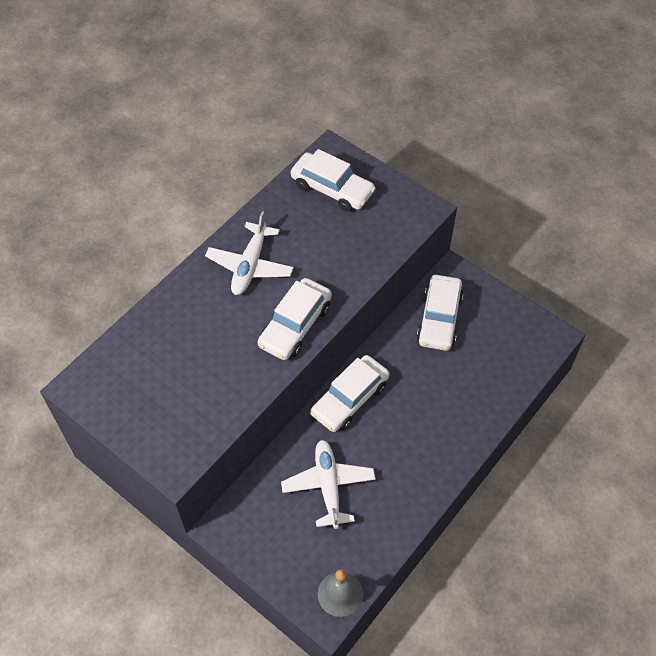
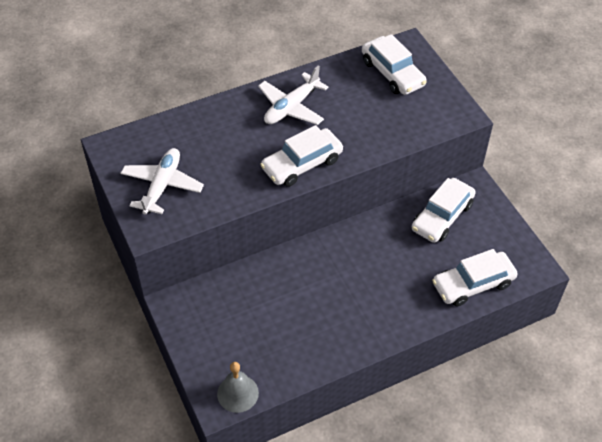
camera: 25 degrees right, 5 degrees down
white plane [281,440,376,529] -> white plane moved to [121,148,204,215]
white car [310,355,389,432] -> white car moved to [432,249,518,307]

